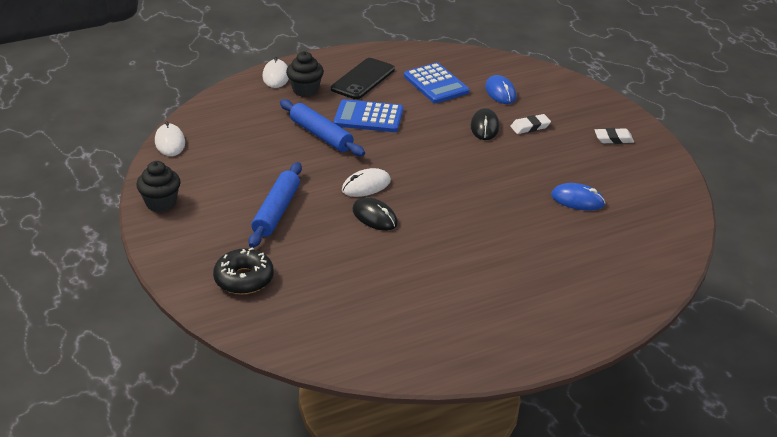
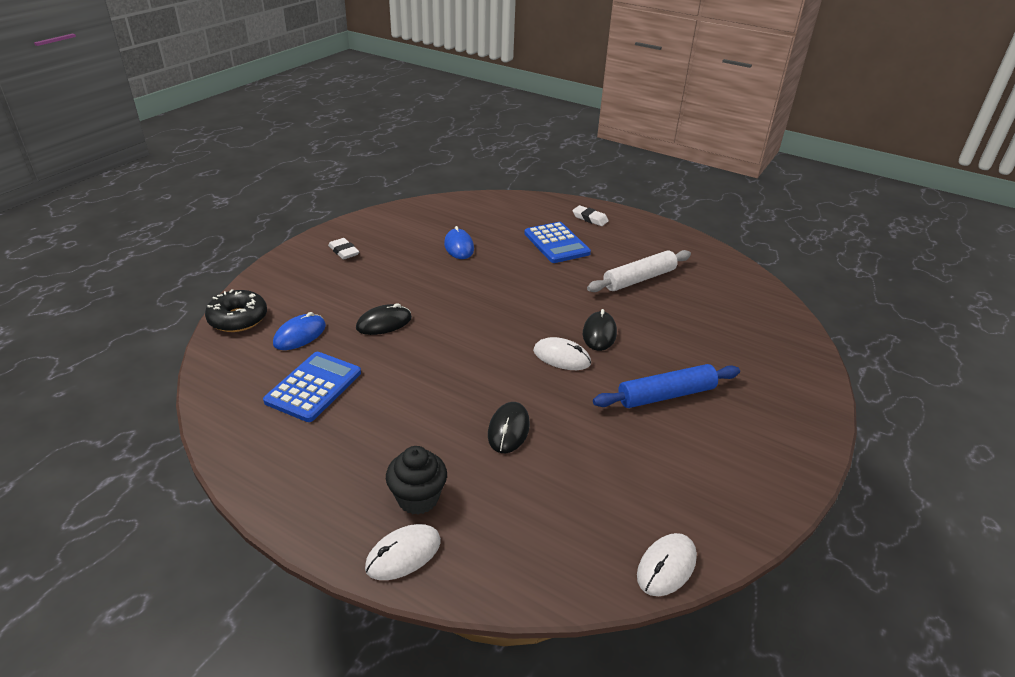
camera: 125 degrees left, 0 degrees up
black cupcake [136,161,181,212] -> none
black donut [213,247,274,294] -> black donut moved to [205,289,267,332]
blue rolling pin [280,99,365,156] -> black mouse [488,402,530,453]
black phone [331,58,395,99] -> none
blue calculator [334,99,403,132] -> blue calculator moved to [524,222,591,263]
white eraser [510,114,551,134] -> white eraser moved to [572,205,609,226]
none -> white rolling pin [587,250,691,292]

